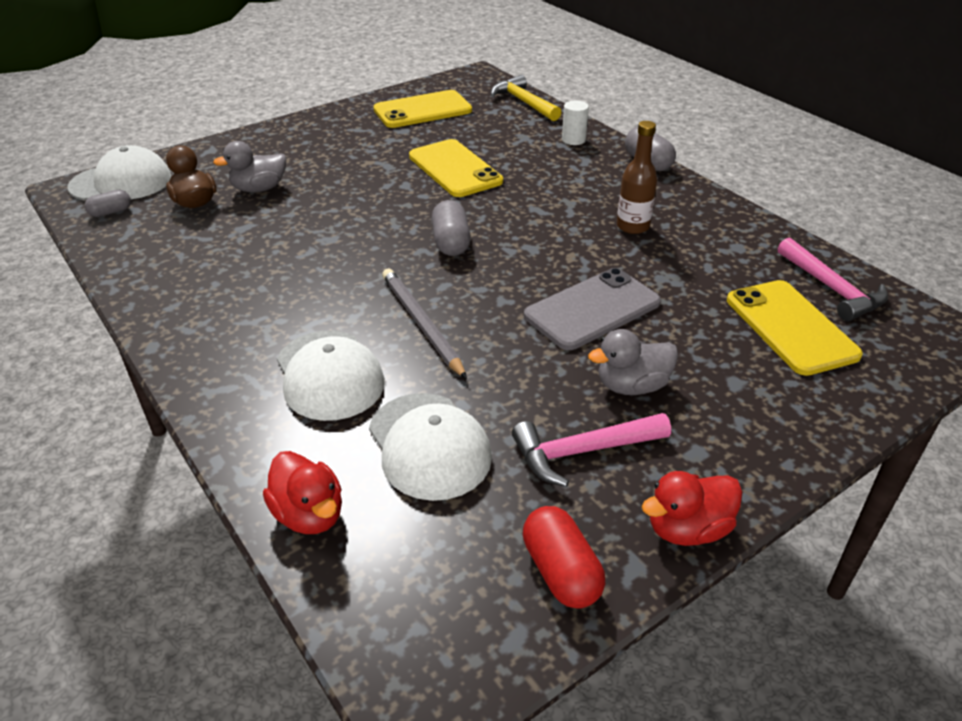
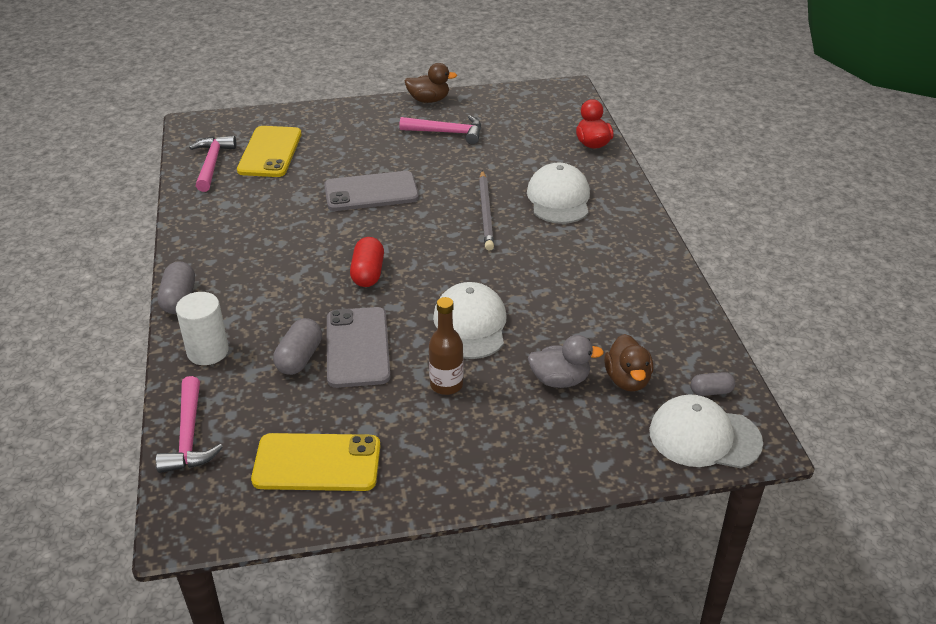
camera: 155 degrees left, 0 degrees up
white cap [369,393,492,501] -> white cap moved to [433,282,507,359]
yellow phone [409,139,503,197] -> grey phone [327,307,391,388]
grey capsule [432,200,471,256] -> grey capsule moved to [273,318,322,375]
yellow hammer [491,75,562,121] -> pink hammer [156,376,223,473]
red capsule [523,506,605,609] -> red capsule moved to [350,237,384,287]
white cylinder [562,101,589,145] -> white cylinder [176,292,229,365], size x1.51
grey duck [588,329,678,395] -> none
brown bottle [617,121,657,234] -> brown bottle moved to [429,297,464,395]
red duck [642,471,743,546] -> brown duck [405,63,457,103]

